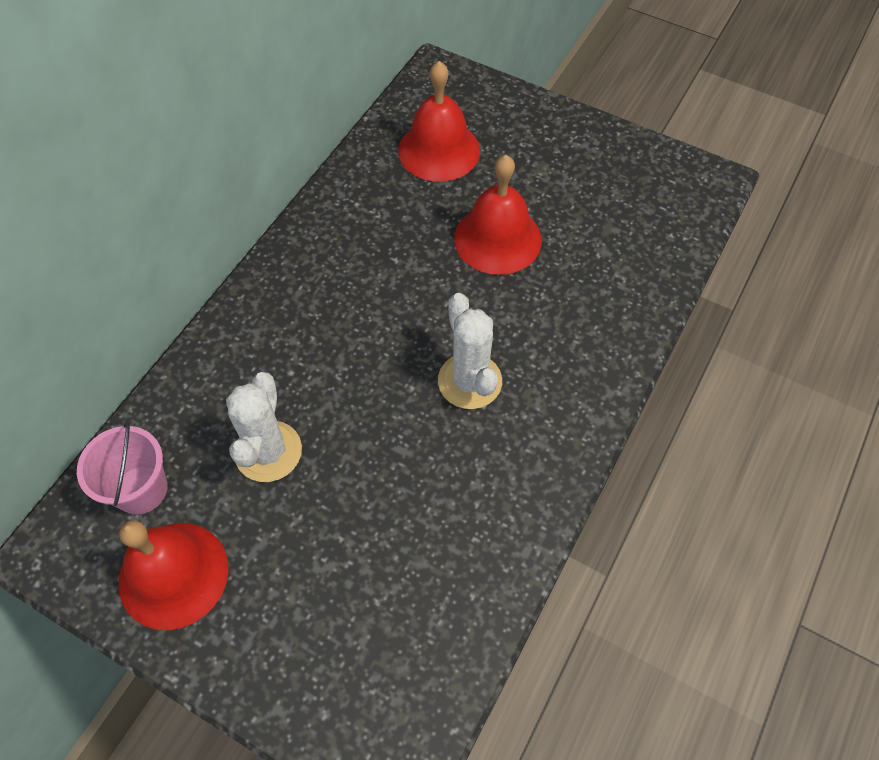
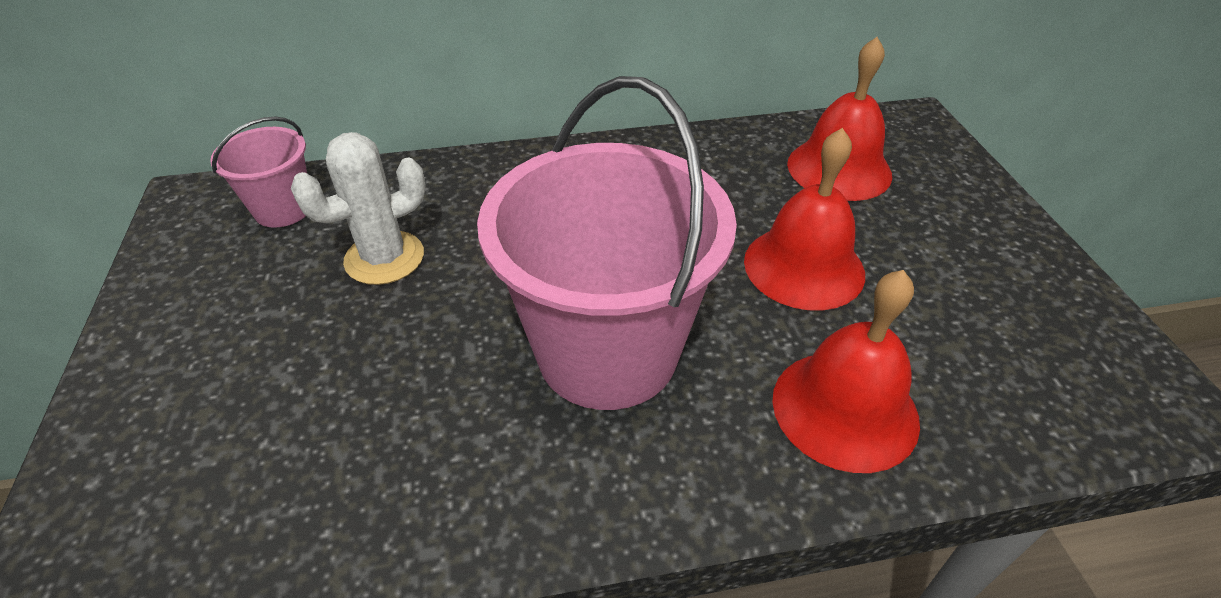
camera: 50 degrees right, 15 degrees down
red bell [119,521,229,630] -> red bell moved to [772,270,920,473]
white cactus [438,293,502,409] -> pink bucket [477,76,737,410]

